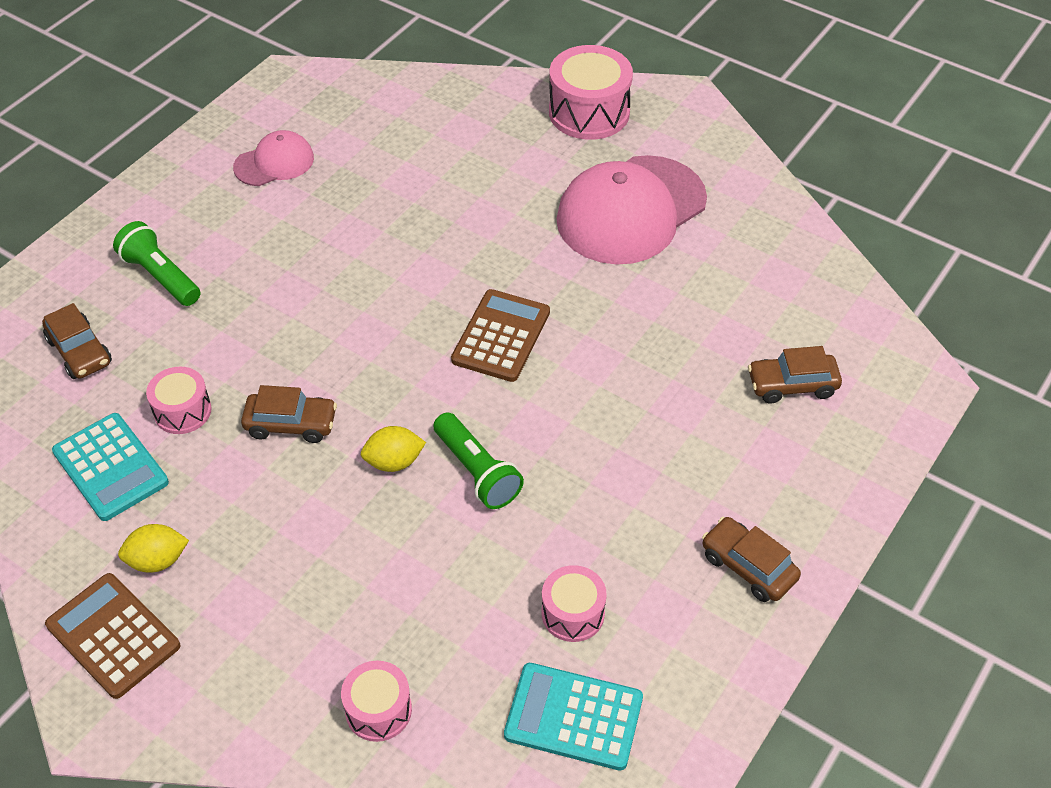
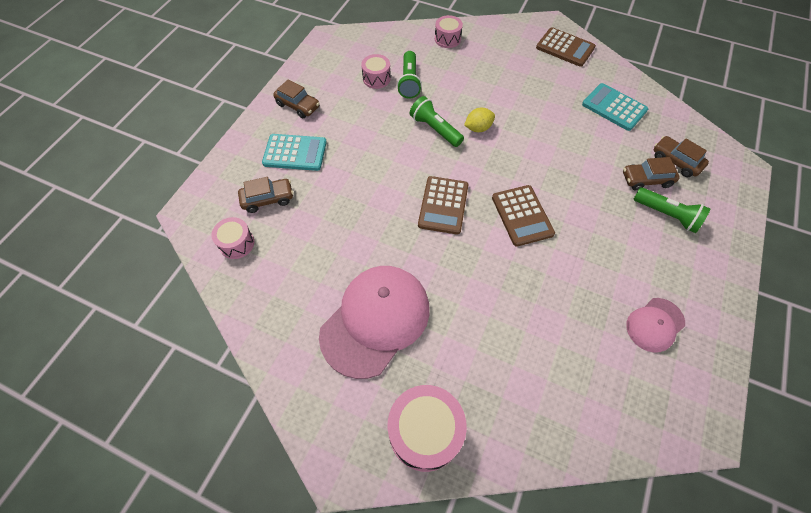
camera: 170 degrees right, 10 degrees up
yellow lemon [118,524,189,573] -> none
pink drum [146,367,211,434] -> pink drum moved to [211,217,254,259]
brown car [241,385,337,443] -> brown car moved to [623,157,680,190]
turquoise calculator [504,663,643,771] -> turquoise calculator moved to [262,134,327,171]
none -> green flashlight [397,51,422,99]
none -> brown calculator [492,185,555,247]

